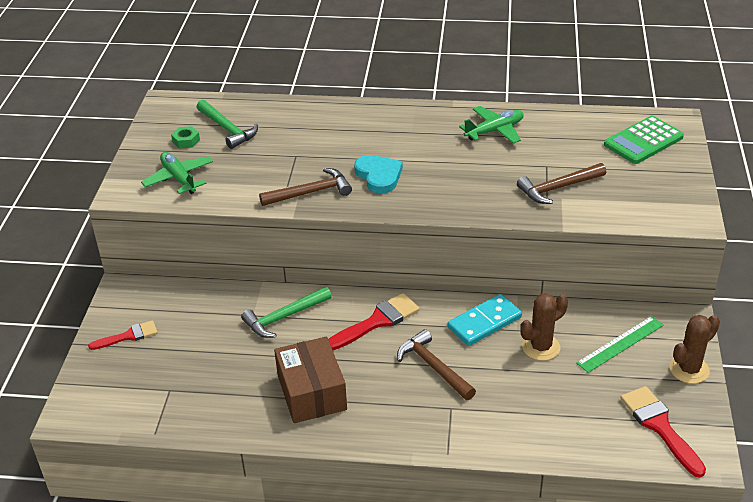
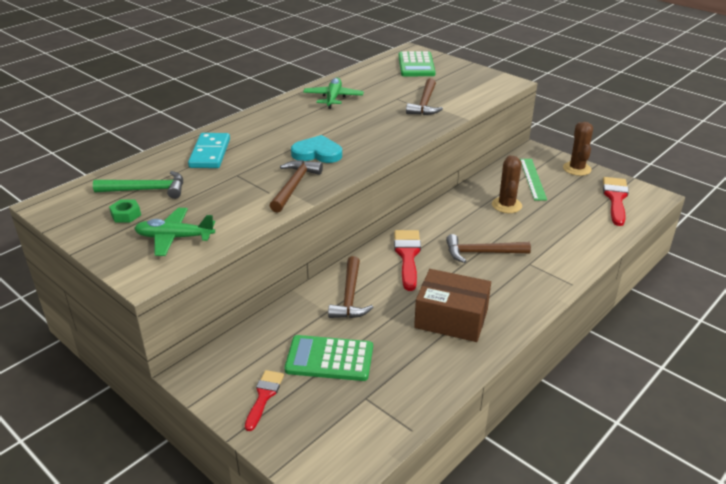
camera: 55 degrees left, 5 degrees down
green hammer [241,287,332,338] -> brown hammer [328,256,374,318]
turquoise domino [448,294,522,346] -> turquoise domino moved to [188,133,230,168]
red brush [621,386,706,477] -> red brush turned 90 degrees clockwise [603,177,629,226]
none -> green calculator [284,335,373,381]

